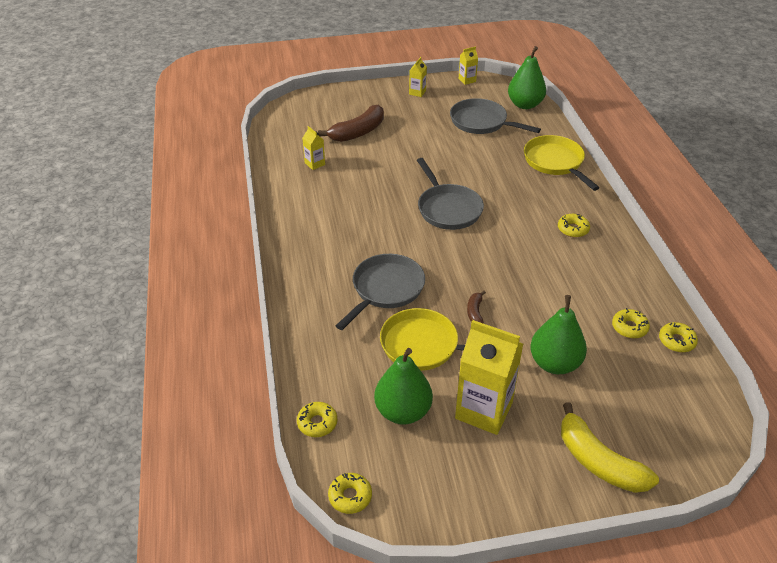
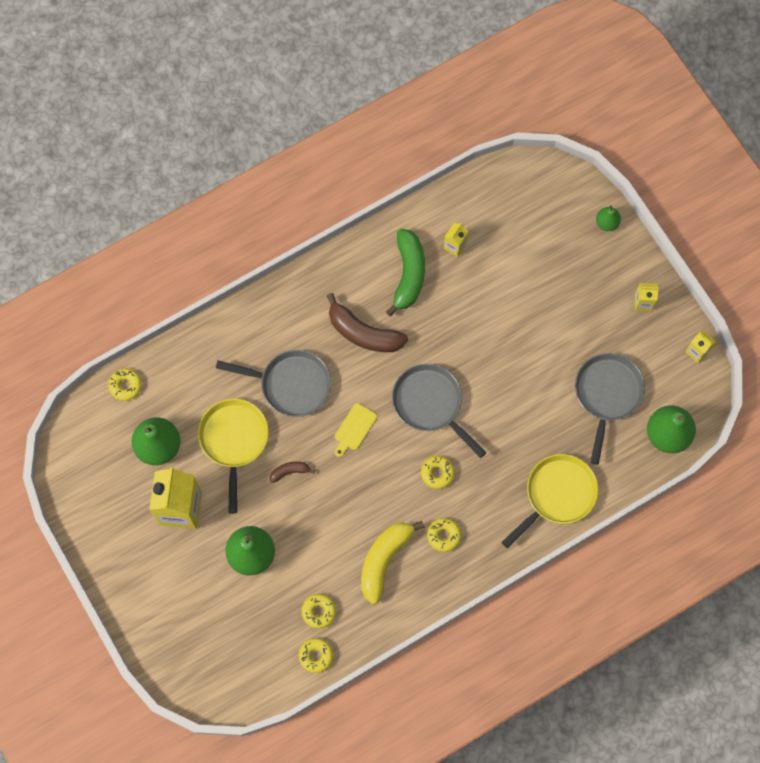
camera: 70 degrees right, 30 degrees up
brown banana [318,105,384,142] -> brown banana moved to [327,293,408,352]
yellow donut [328,473,372,514] -> yellow donut moved to [421,456,455,489]
grey pan [417,158,484,230] -> grey pan turned 90 degrees clockwise [392,364,487,458]
yellow banana [561,402,659,493] -> yellow banana moved to [361,521,425,604]
none -> yellow cutting board [335,403,377,457]
none -> green banana [386,229,425,316]
none -> green pear [596,205,621,231]

